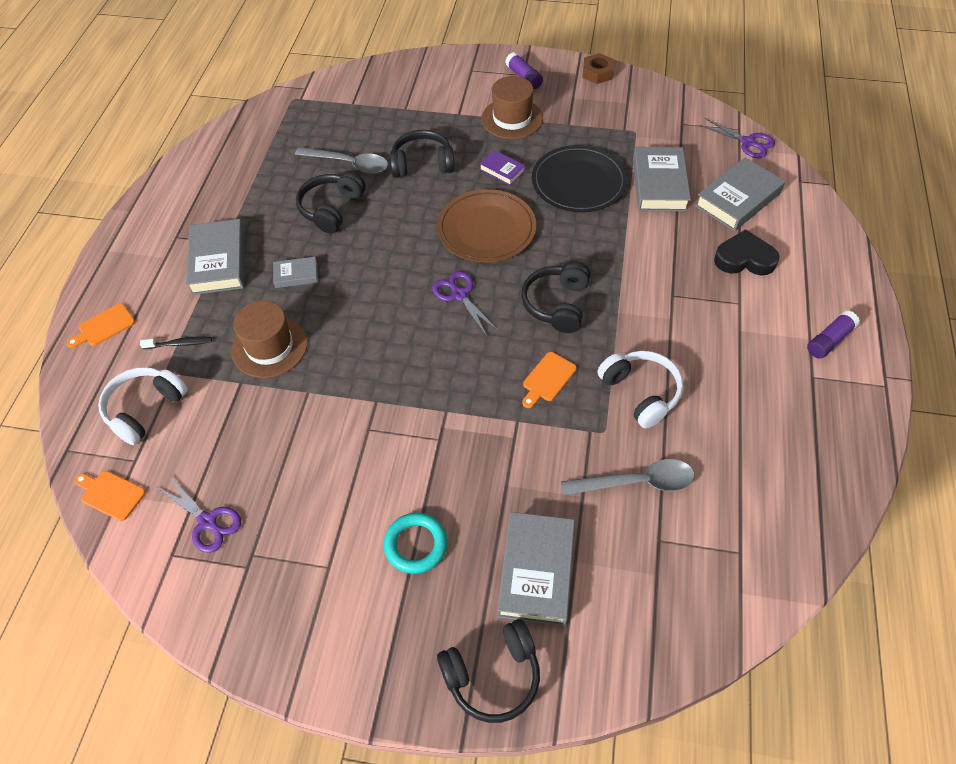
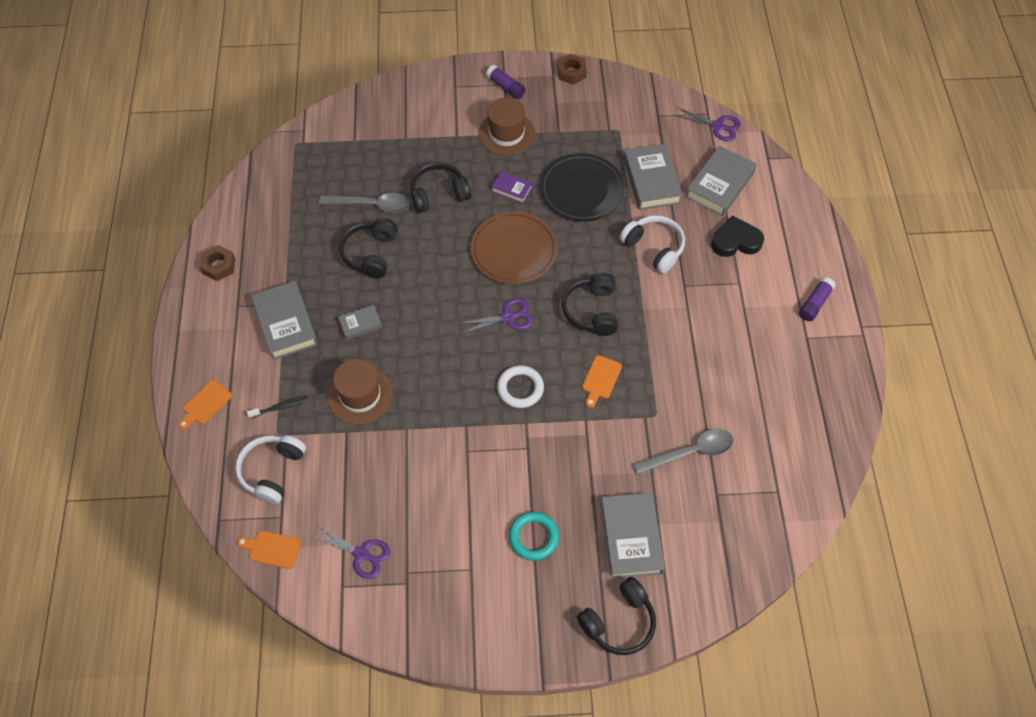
camera: 15 degrees left, 5 degrees up
purple scissors [432,271,498,336] -> purple scissors turned 120 degrees clockwise [458,298,533,334]
white headphones [598,351,683,429] -> white headphones moved to [620,215,685,274]
none -> brown nut [199,245,235,281]
none -> white ring [497,365,544,408]

